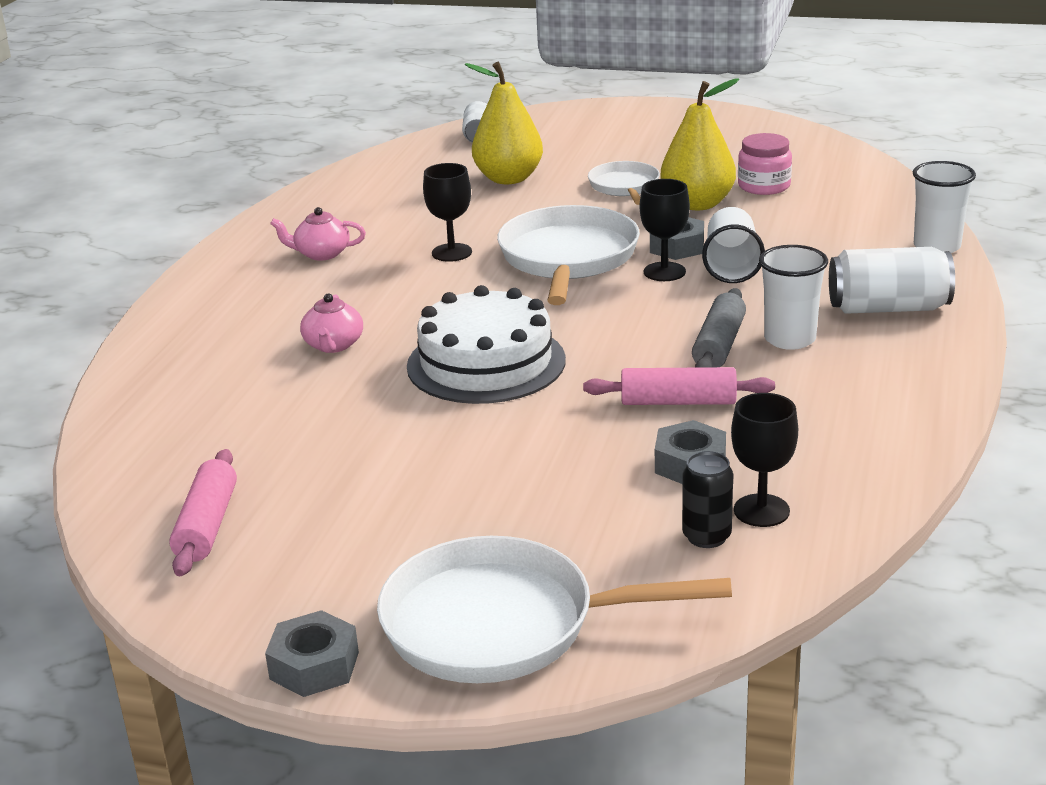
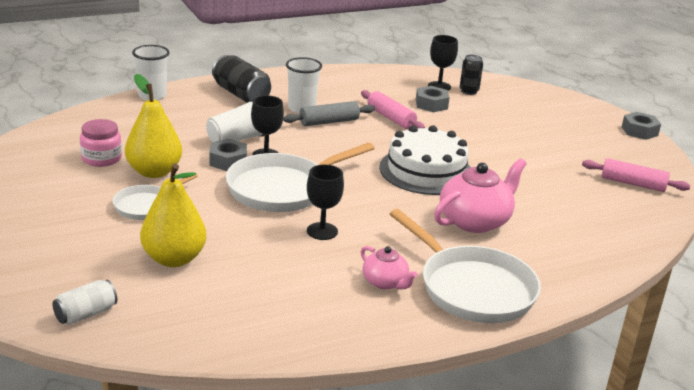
camera: 135 degrees left, 0 degrees up
pink rolling pin [169,449,237,576] -> pink rolling pin turned 60 degrees clockwise [582,158,690,192]
pink teapot [300,294,363,353] -> pink teapot [434,158,526,233], size x1.78
white pan [377,536,732,683] -> white pan moved to [390,209,541,323]
white can [829,247,955,314] -> black can [212,55,271,103]

